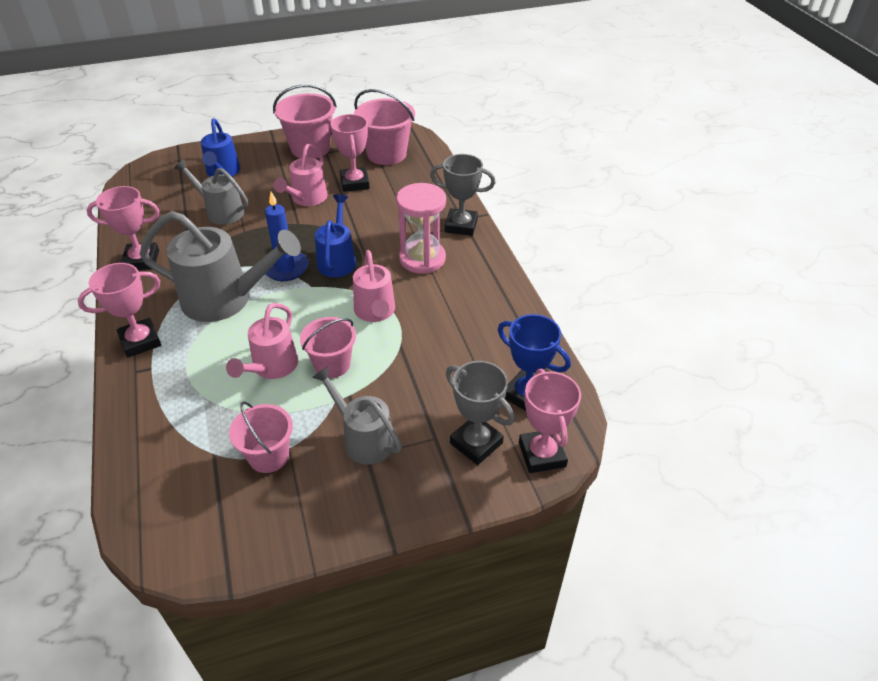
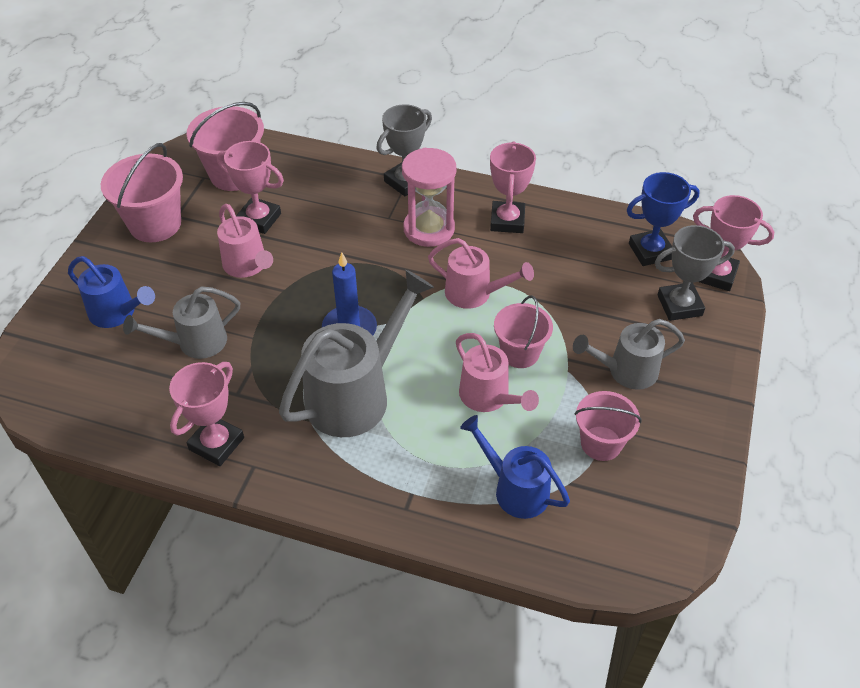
camera: 55 degrees left, 5 degrees up
pink trophy [78,263,161,357] -> pink trophy moved to [490,141,536,233]
blue watering can [315,194,356,277] -> blue watering can moved to [460,415,570,519]

